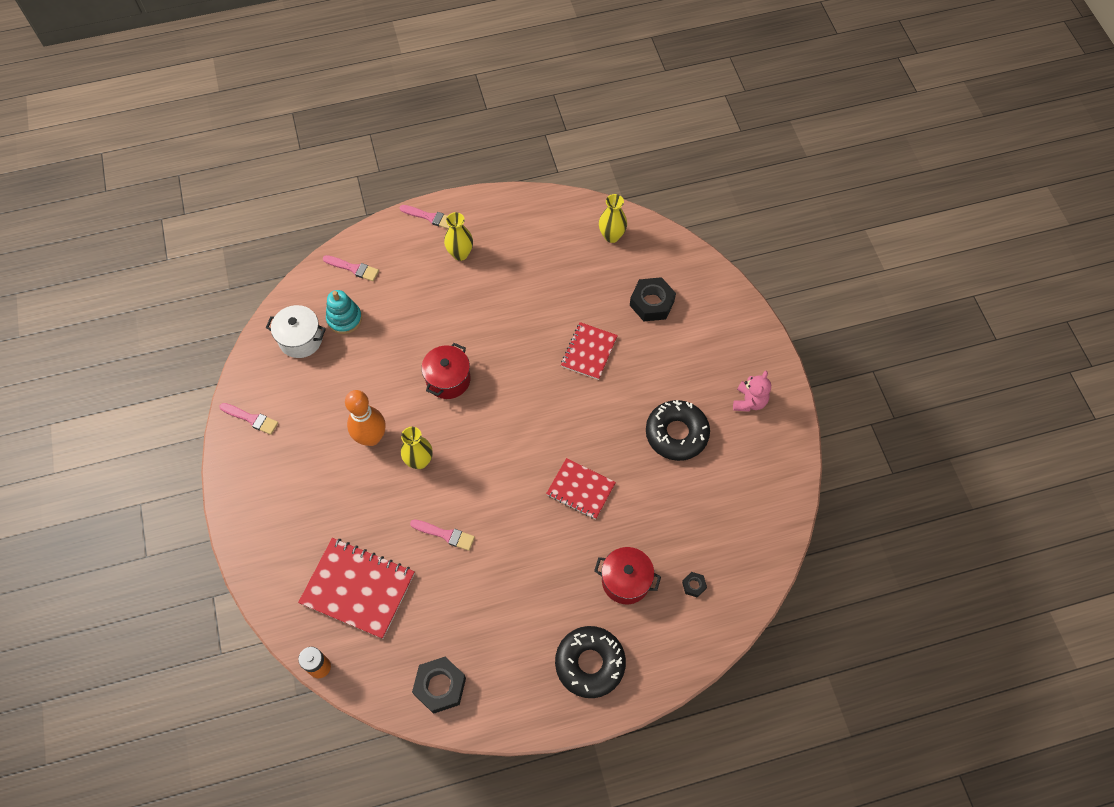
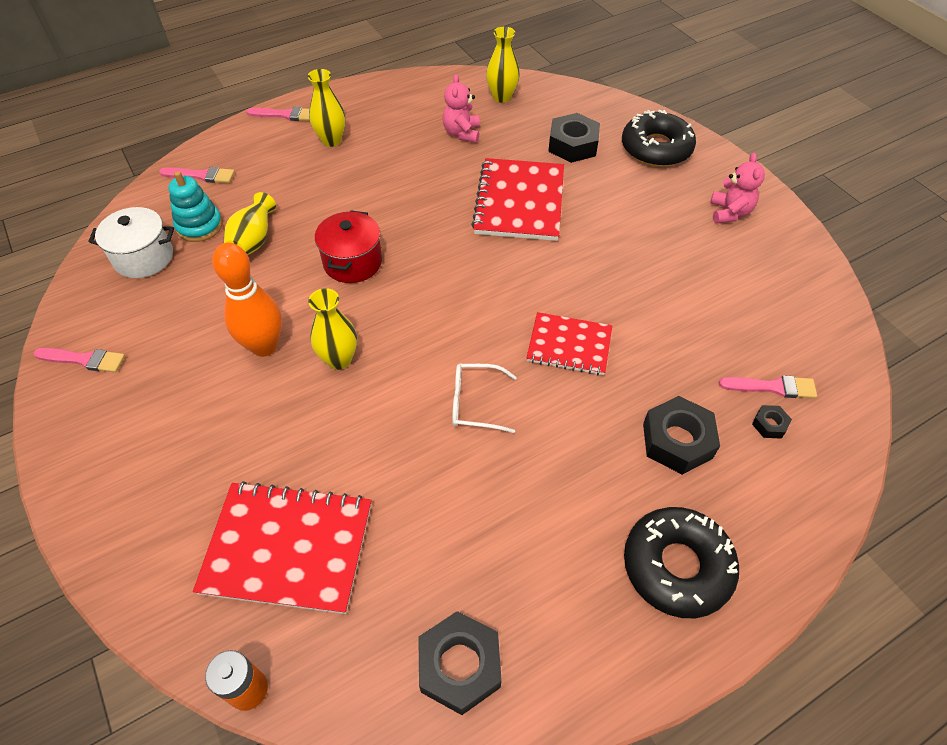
camera: 15 degrees left, 10 degrees down
pink brush [410,519,475,551] -> pink brush moved to [719,375,817,398]
red notebook [561,322,618,380] -> red notebook [471,158,564,241], size x1.59
red pot [594,547,661,604] -> black nut [643,396,720,475]
black donut [646,400,710,461] -> black donut moved to [622,109,696,167]
none -> yellow vase [224,192,276,255]
none -> pink teddy bear [443,74,480,143]
none -> white glasses [452,364,517,433]

